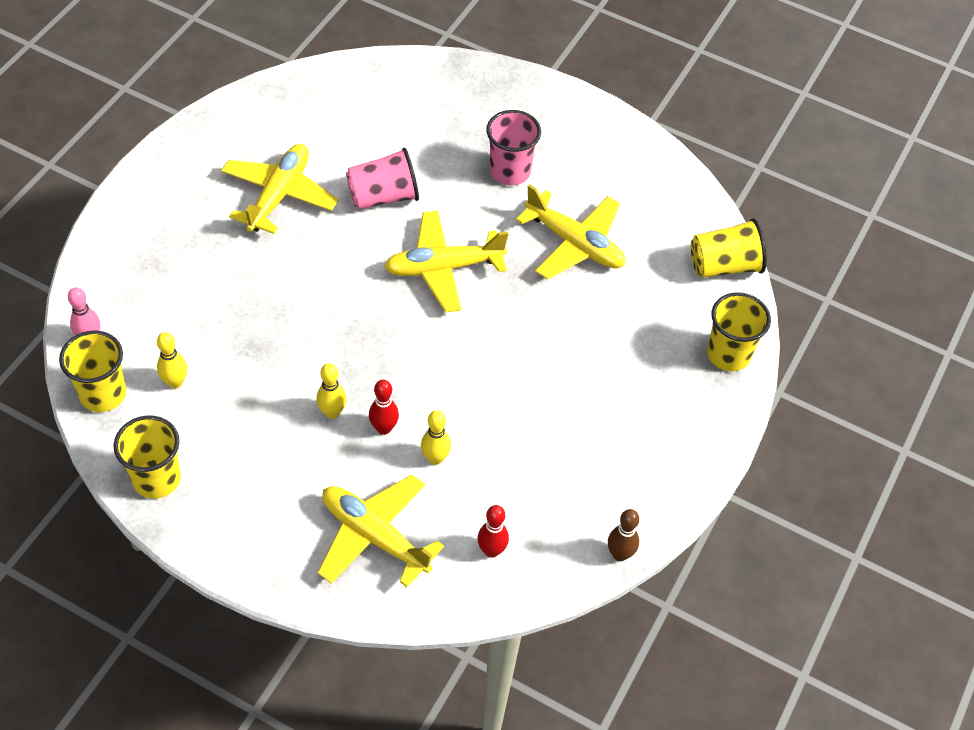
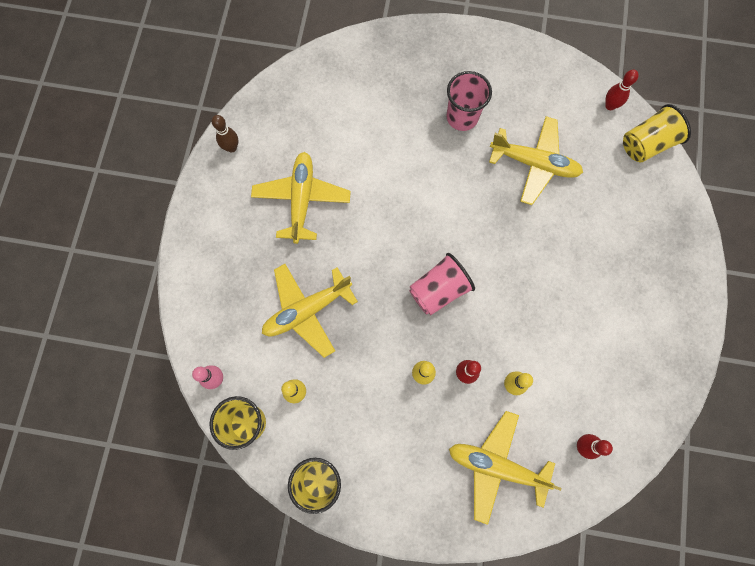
camera: 15 degrees left, 20 degrees up
pink cup [346,147,419,209] -> pink cup moved to [409,253,475,315]
yellow plane [384,211,508,313] -> yellow plane moved to [262,264,358,358]
brown bowling pin [608,509,639,561] -> brown bowling pin moved to [212,115,238,152]
yellow cup [707,292,771,371] -> none
none -> red bowling pin [605,70,639,110]

